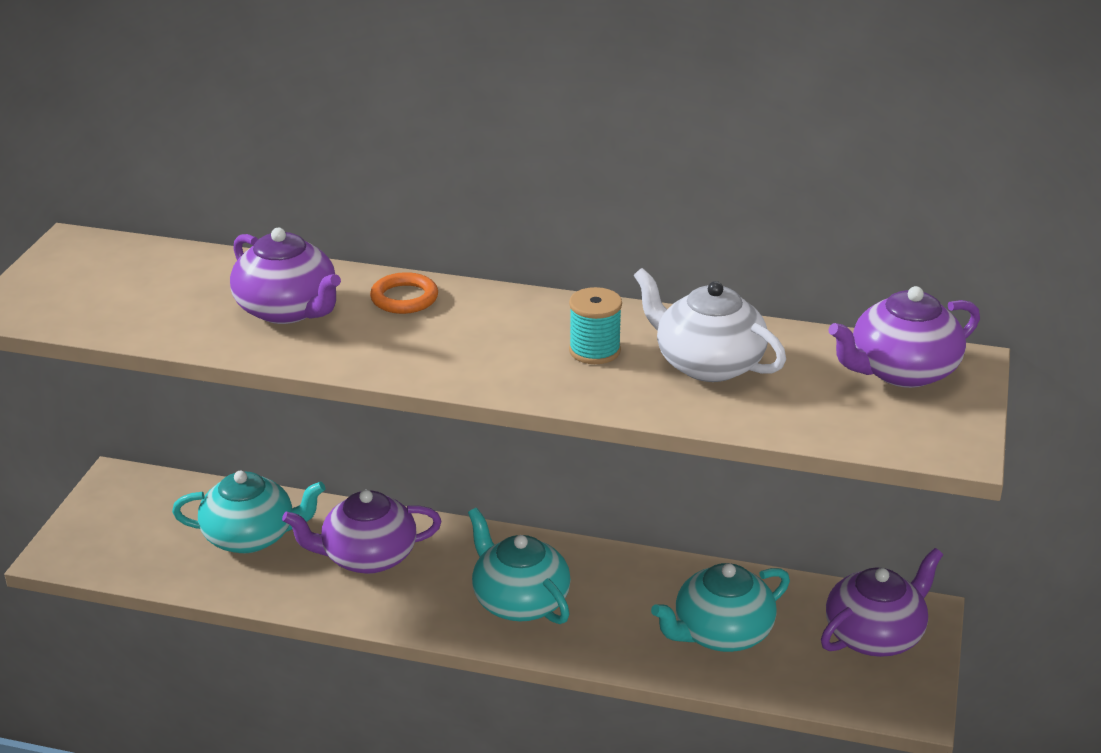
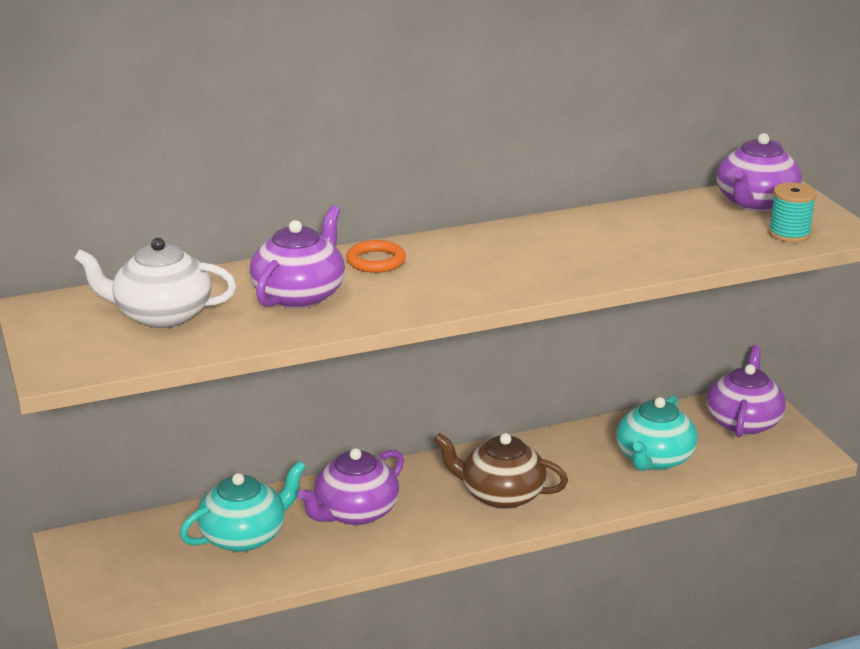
camera: 35 degrees left, 5 degrees down
purple teapot [230,228,341,324] -> purple teapot turned 75 degrees counterclockwise [250,205,345,309]
turquoise teapot [468,508,571,624] -> brown teapot [434,433,568,509]
turquoise spool [569,287,622,364] -> turquoise spool moved to [768,182,817,243]
white teapot [634,268,786,382] -> white teapot moved to [74,238,236,328]

